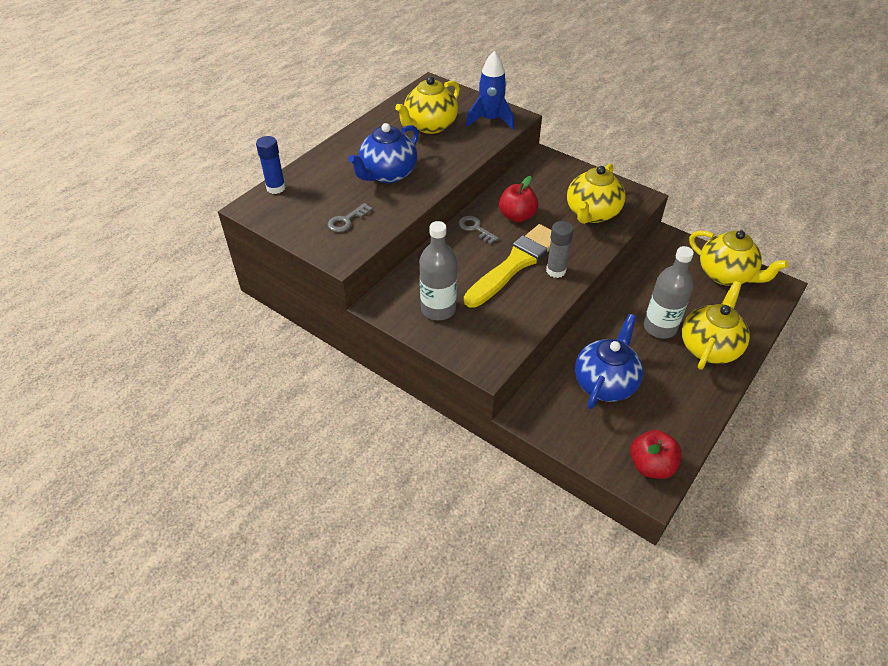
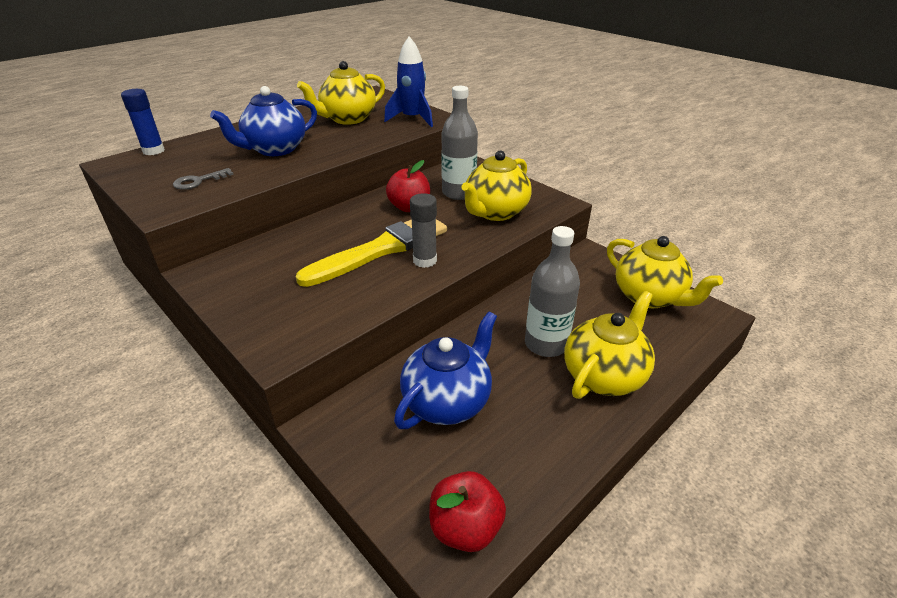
camera: 10 degrees right, 10 degrees down
grey bottle [419,221,457,320] -> grey bottle moved to [441,86,478,200]
grey key [459,216,499,244] -> none

